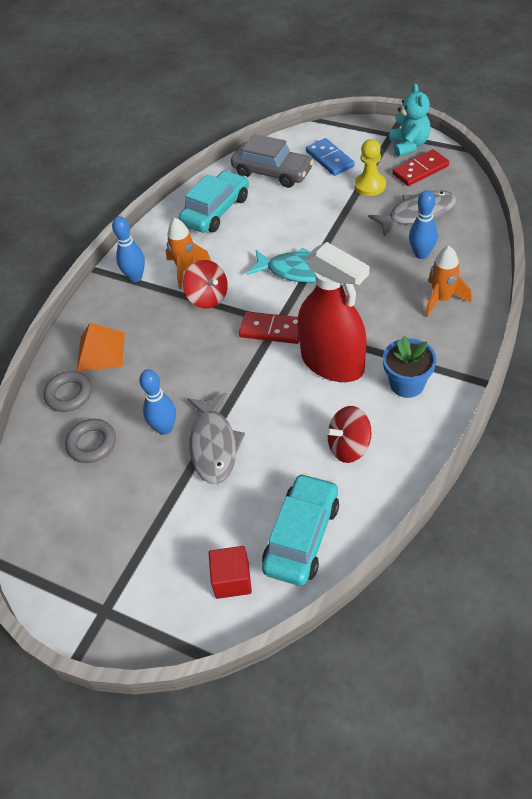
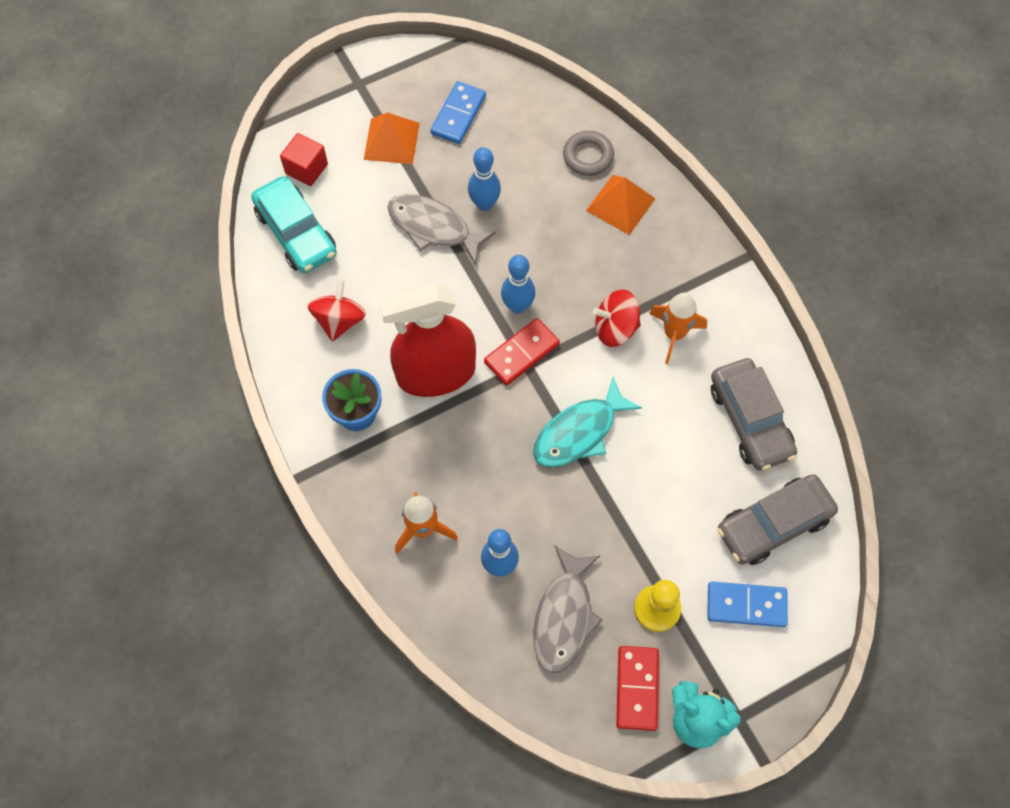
camera: 120 degrees right, 15 degrees up
grey ring [65,419,116,463] -> none
blue bowling pin [112,216,145,282] -> blue bowling pin moved to [501,255,535,314]
turquoise car [179,170,249,233] -> grey car [711,358,797,470]
none -> orange pyramid [364,113,419,164]
none -> blue domino [430,81,486,144]

